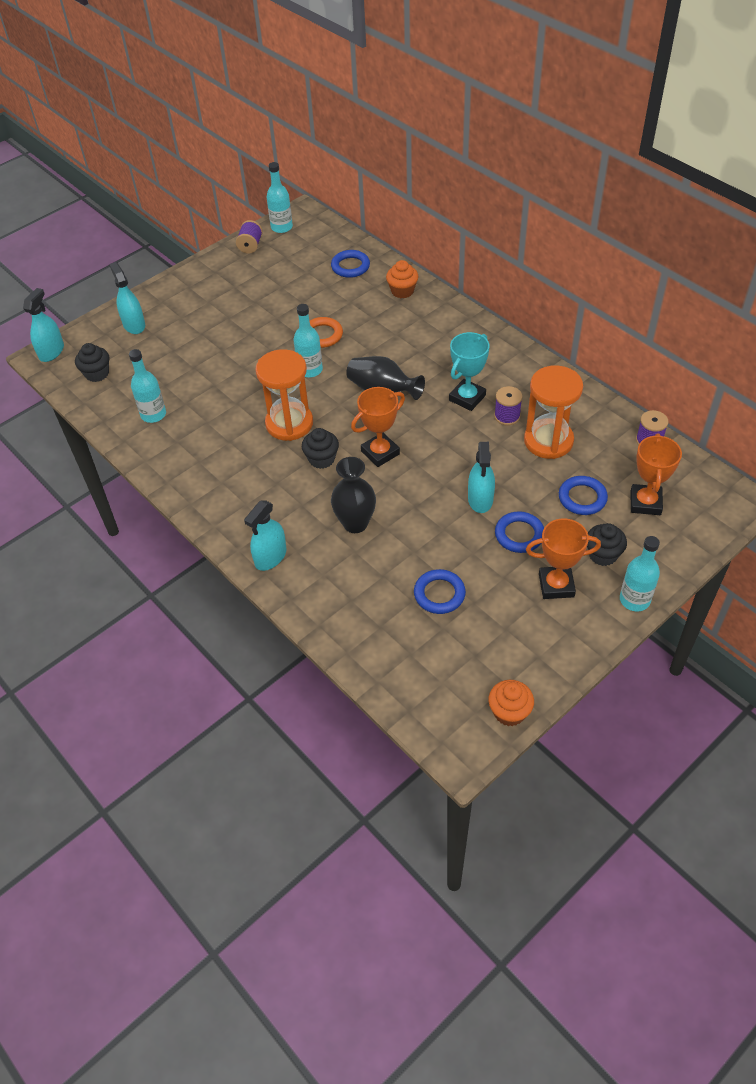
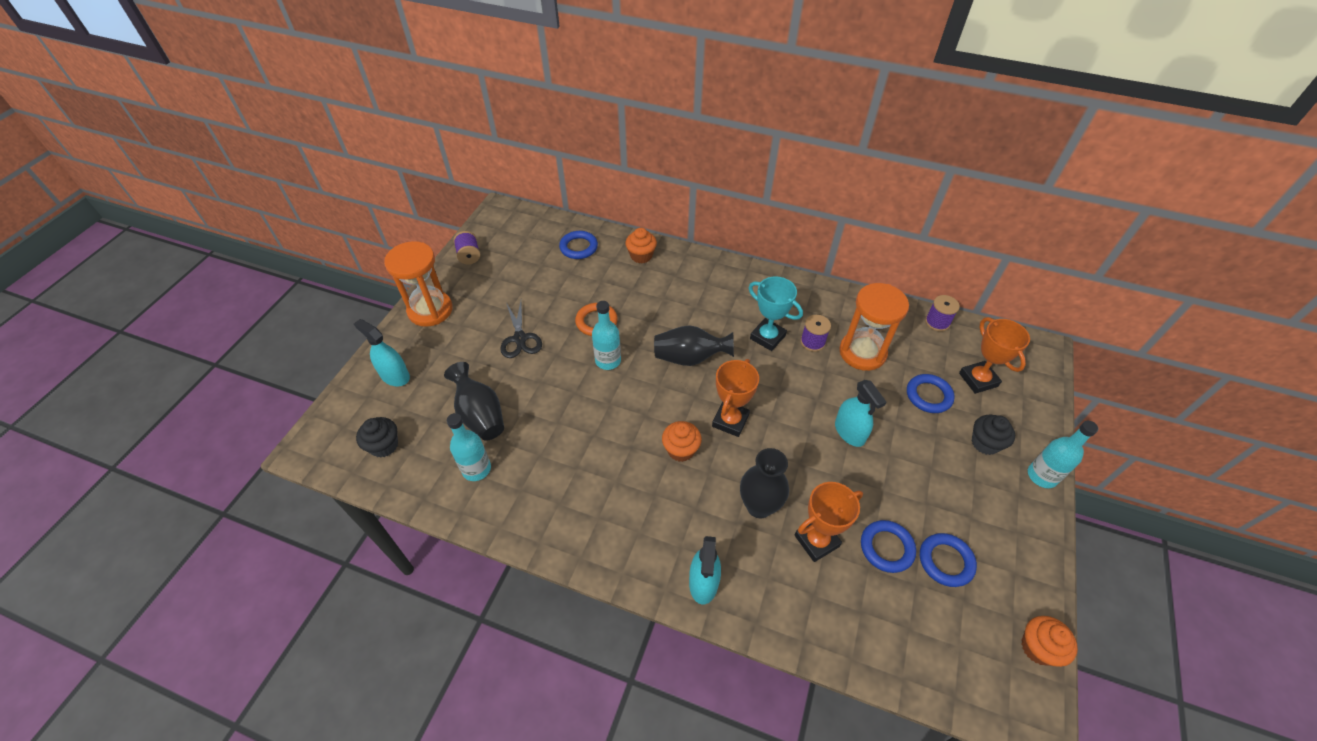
camera: 30 degrees left, 0 degrees up
turquoise spray bottle [23,288,64,362] -> none
orange hourglass [255,349,313,441] -> orange hourglass moved to [384,241,453,327]
turquoise bottle [266,162,293,233] -> none
black cupcake [302,428,339,469] -> orange cupcake [662,421,702,462]
turquoise trophy [449,332,489,411] -> turquoise trophy turned 60 degrees counterclockwise [749,276,803,351]
blue ring [495,511,544,553] -> blue ring moved to [920,533,977,587]
orange trophy [526,518,601,599] -> orange trophy moved to [794,482,863,562]
none -> black vase [444,362,504,441]
none -> black scissors [500,301,542,358]

